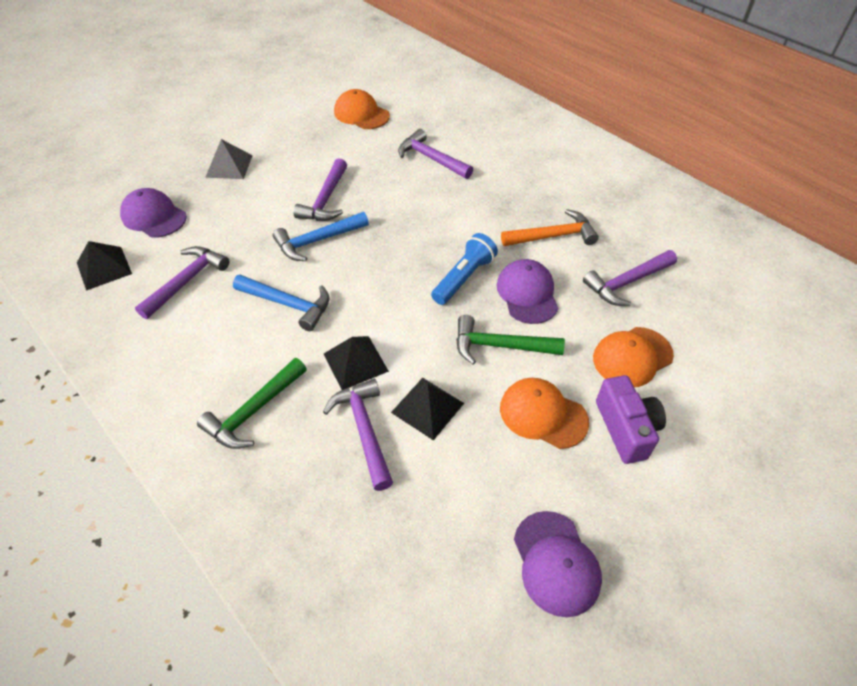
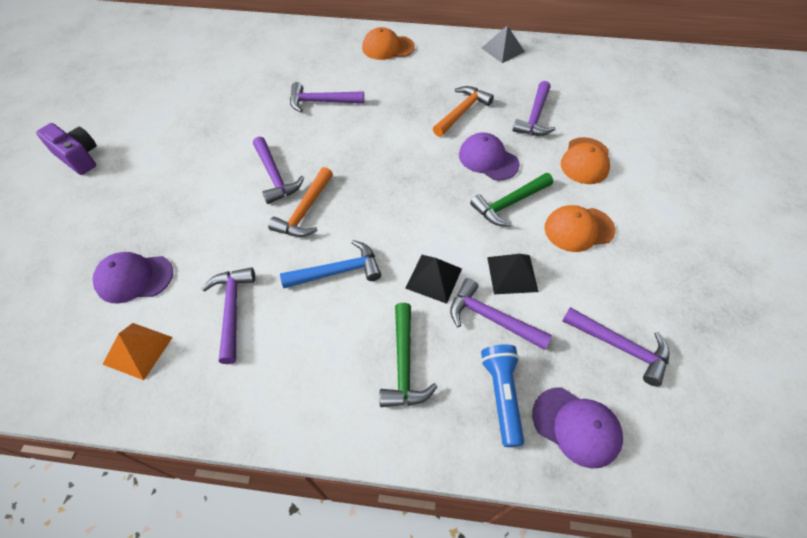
camera: 40 degrees left, 5 degrees up
black pyramid [77,241,132,291] -> orange pyramid [103,323,173,380]
grey pyramid [205,139,253,179] -> grey pyramid moved to [482,25,525,63]
blue hammer [273,212,369,261] -> orange hammer [268,167,333,237]
orange cap [334,89,390,129] -> orange cap moved to [362,27,415,60]
blue flashlight [431,233,498,305] -> blue flashlight moved to [481,344,524,447]
purple cap [514,511,602,617] -> purple cap moved to [532,387,623,469]
purple camera [596,375,666,464] -> purple camera moved to [36,123,97,175]
none -> purple hammer [563,307,669,387]

